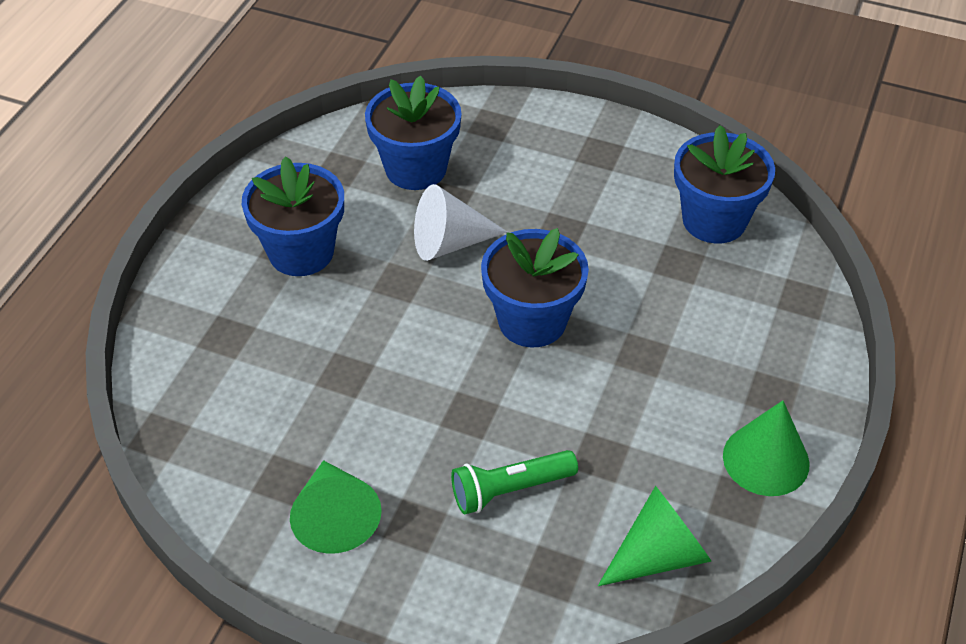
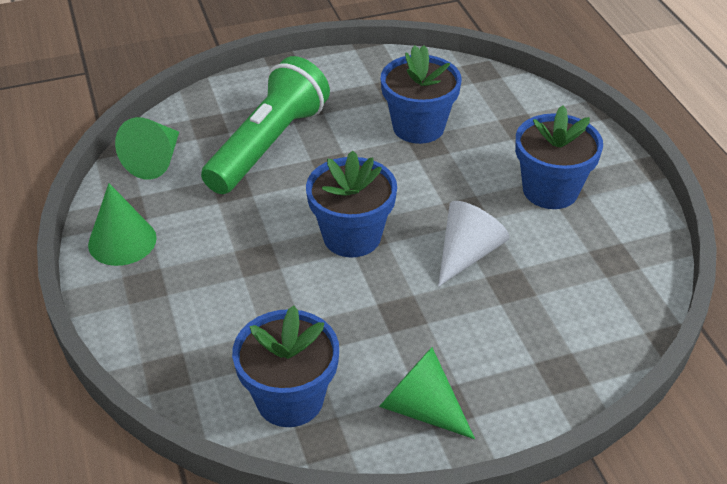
camera: 140 degrees right, 5 degrees down
green cone [290,460,382,554] -> green cone moved to [379,347,475,439]
blue flower pot [365,75,462,190] -> blue flower pot moved to [380,45,462,144]
green flashlight [451,450,578,515] -> green flashlight [201,56,330,194], size x1.88

